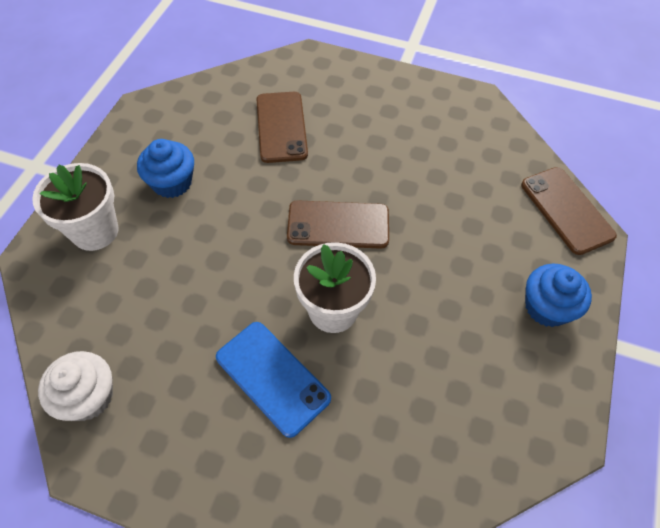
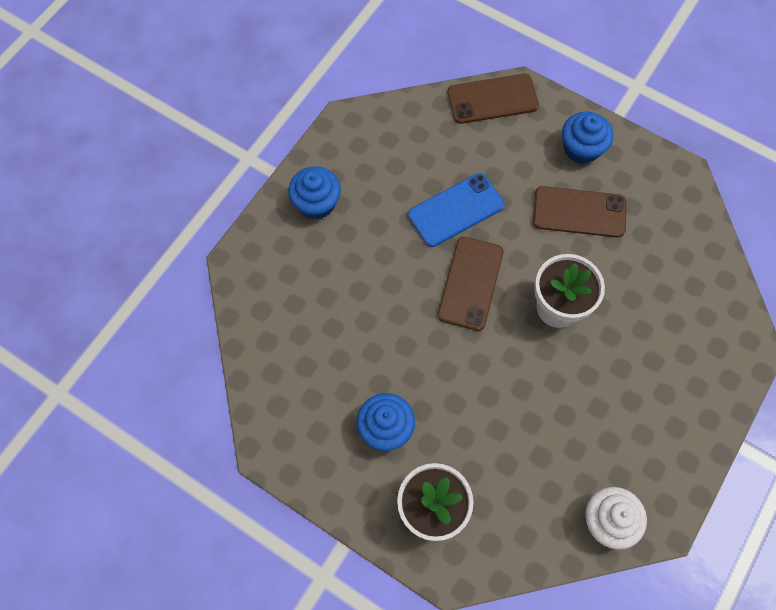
camera: 75 degrees left, 10 degrees up
blue phone [216,322,331,438] -> blue phone moved to [408,173,505,247]
brown phone [257,92,308,163] -> brown phone moved to [533,186,626,238]
none -> blue cupcake [288,166,341,219]

